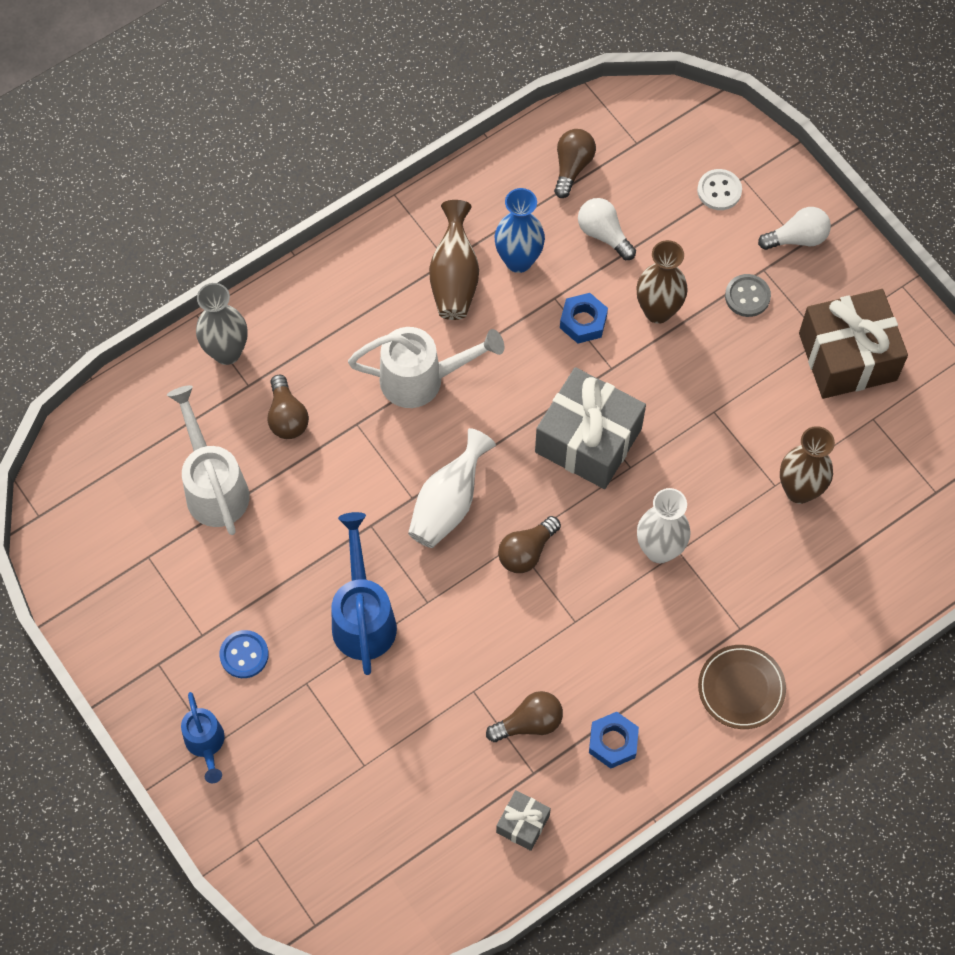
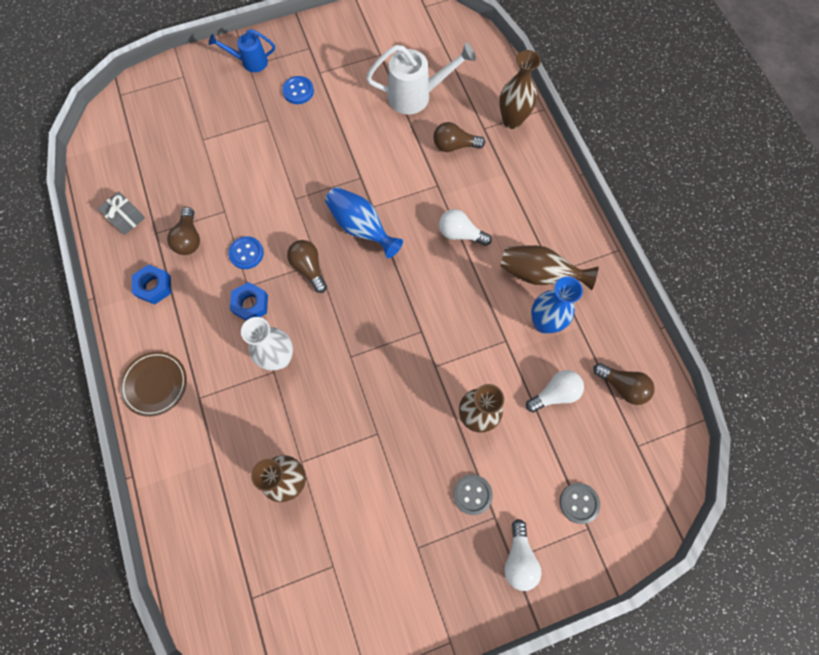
camera: 105 degrees right, 5 degrees up
grey vase [196,283,248,365] -> brown vase [499,50,541,129]
blue watering can [331,512,397,675] -> none
white watering can [348,327,504,408] -> white light bulb [439,209,492,246]
white vase [408,428,496,548] -> blue vase [325,187,403,258]
grey gift [535,367,646,489] -> none
blue nut [560,293,608,343] -> blue nut moved to [230,282,268,321]
white button [697,169,742,210] -> grey button [560,483,600,524]
brown gift [799,289,908,399] -> none
none -> blue button [228,236,264,269]

